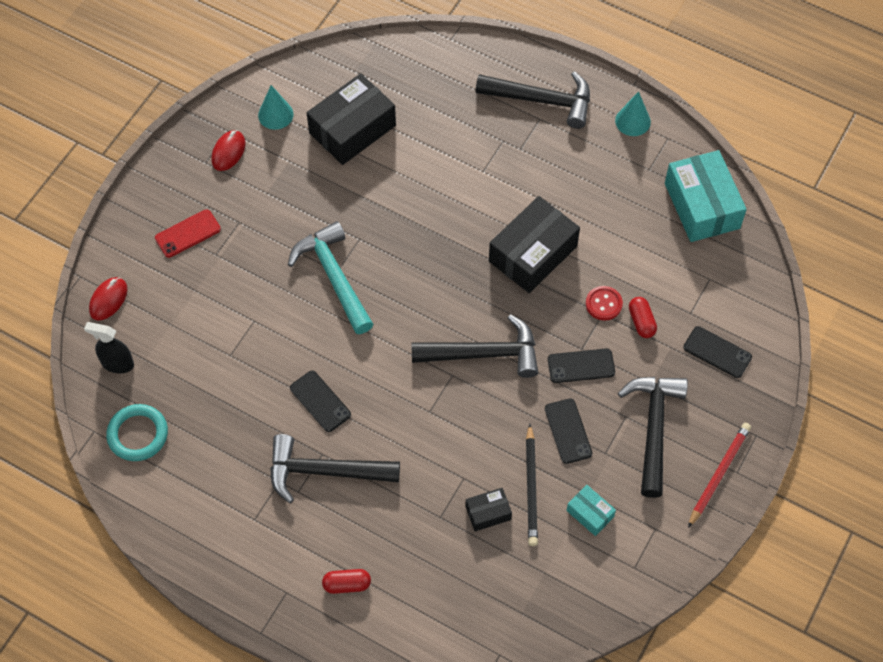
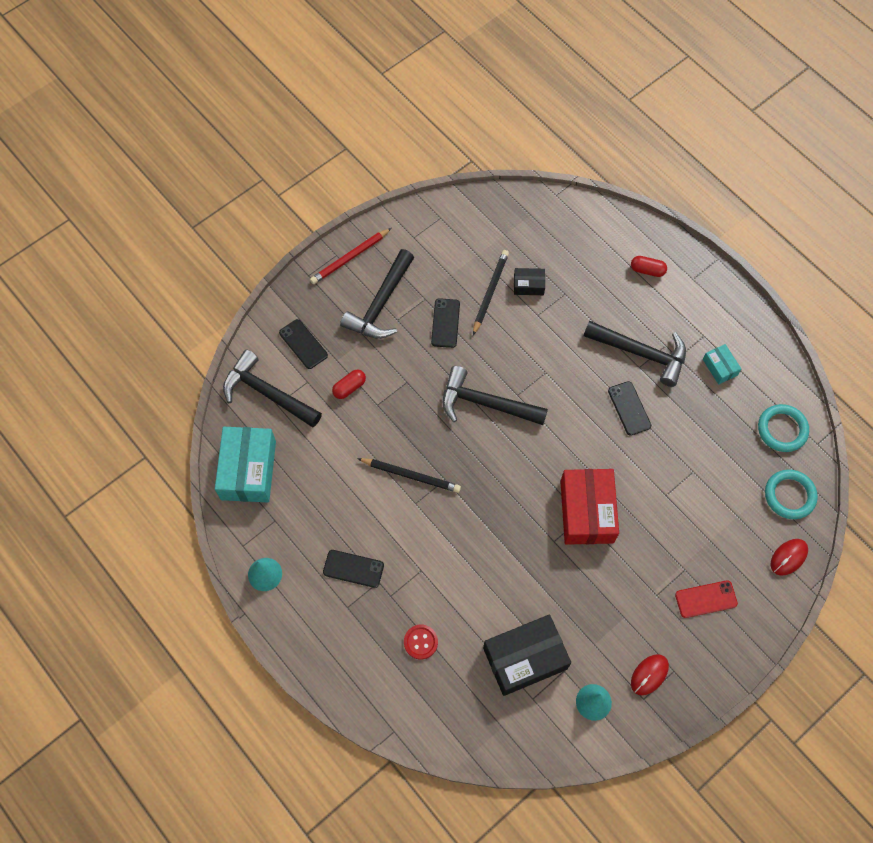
camera: 160 degrees left, 5 degrees up
black spray bottle [84,322,134,374] -> turquoise ring [765,469,818,519]
turquoise hammer [288,221,374,334] -> red box [561,469,619,545]
black hammer [475,71,590,129] -> black hammer moved to [223,349,322,427]
black box [489,196,580,293] -> black pencil [357,458,461,493]
black phone [548,349,615,383] -> black phone moved to [323,550,384,588]
turquoise box [566,485,616,536] -> turquoise box moved to [703,344,741,384]
red button [586,286,623,320] -> red button moved to [404,625,438,659]
red capsule [629,297,657,338] -> red capsule turned 45 degrees clockwise [332,369,366,399]

